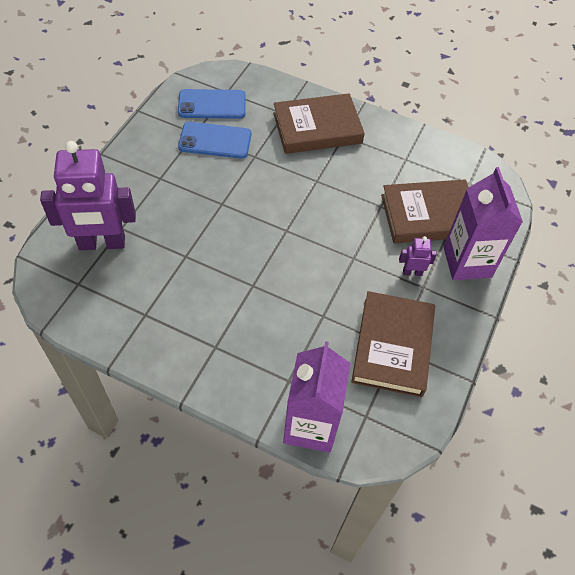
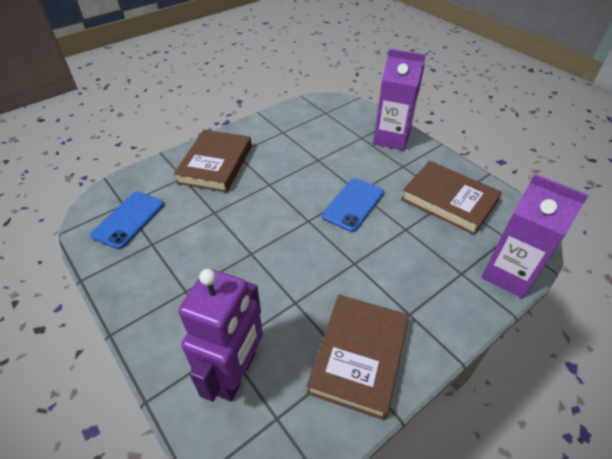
camera: 60 degrees left, 10 degrees down
blue phone [178,122,251,159] -> blue phone moved to [322,178,384,232]
brown book [381,179,469,243] -> brown book moved to [307,295,409,420]
purple robot [399,236,437,276] -> none

